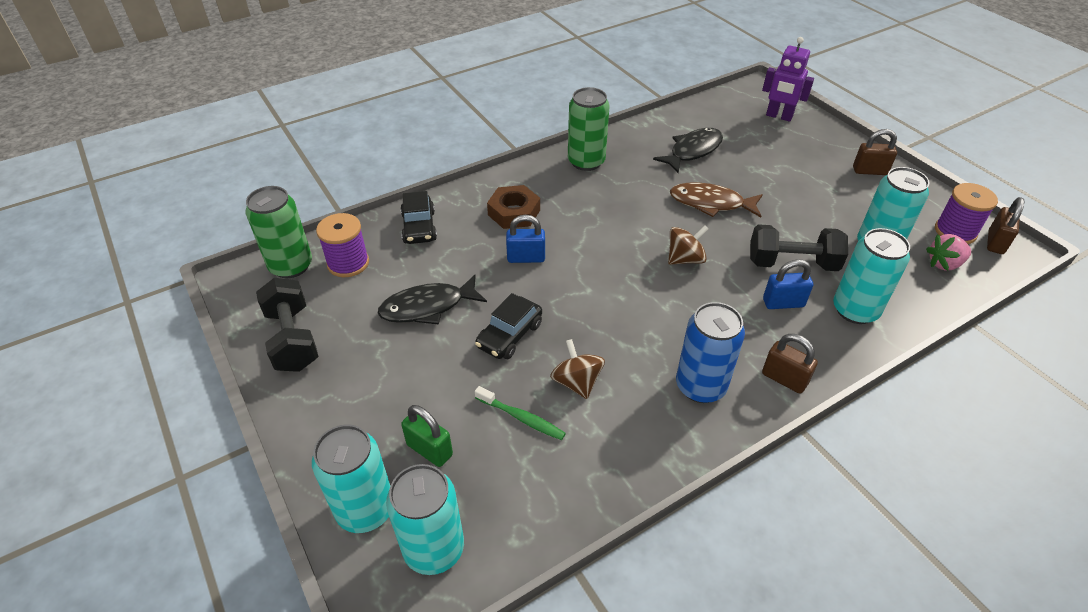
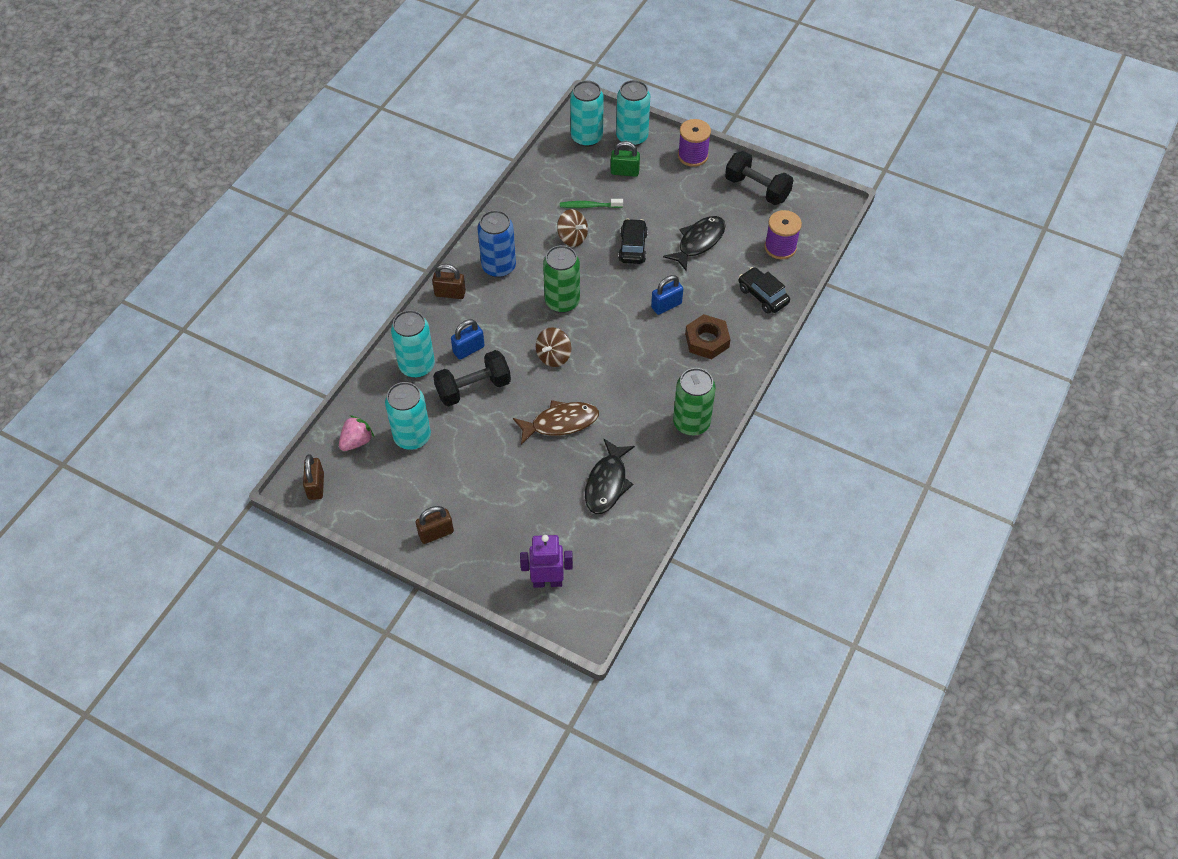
camera: 150 degrees right, 10 degrees up
green can [246,186,312,278] -> green can moved to [543,245,580,313]
purple spool [935,183,998,244] -> purple spool moved to [678,119,711,167]

